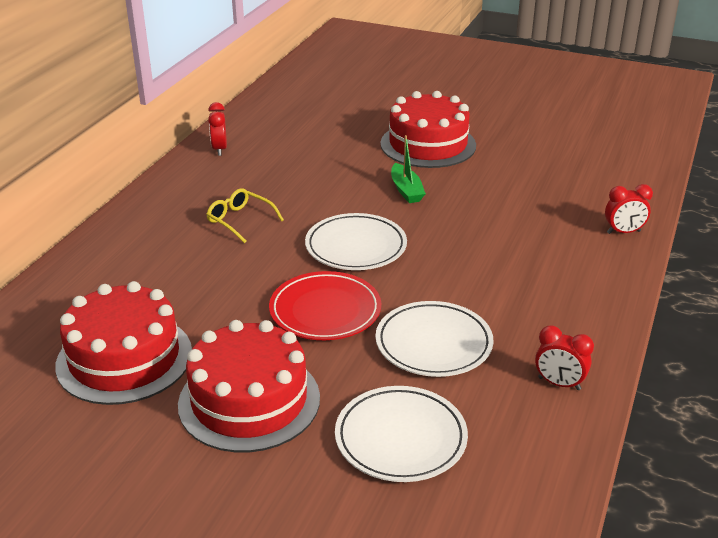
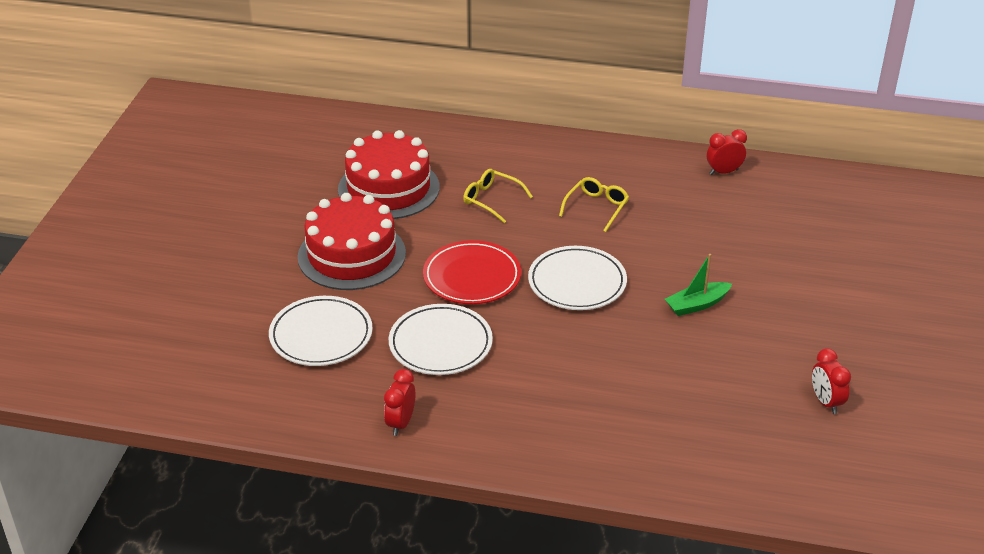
camera: 80 degrees right, 5 degrees up
red cake [380,91,476,168] -> none
red clock [605,184,653,234] -> red clock moved to [812,348,851,414]
none -> yellow glasses [463,169,533,223]

